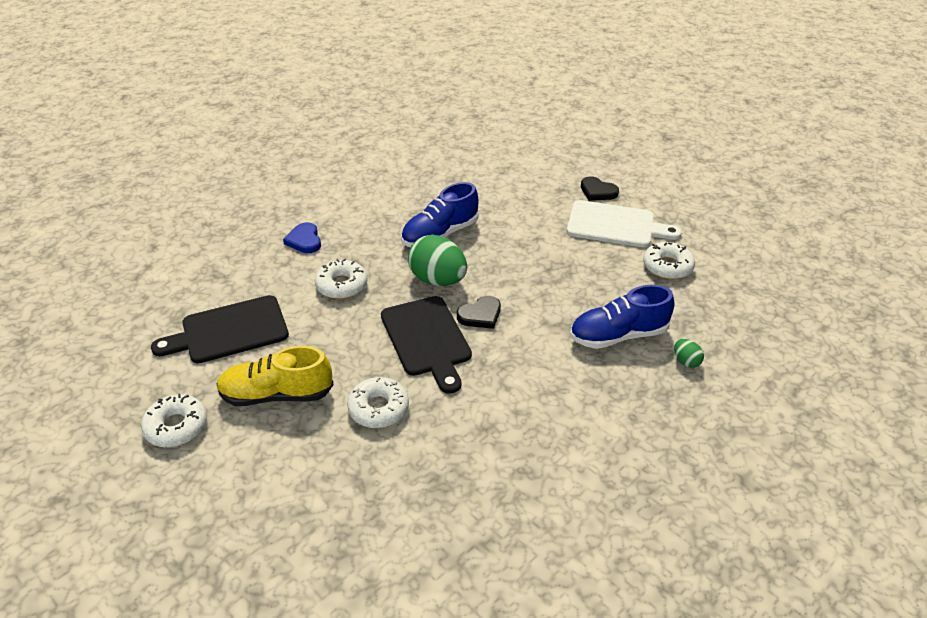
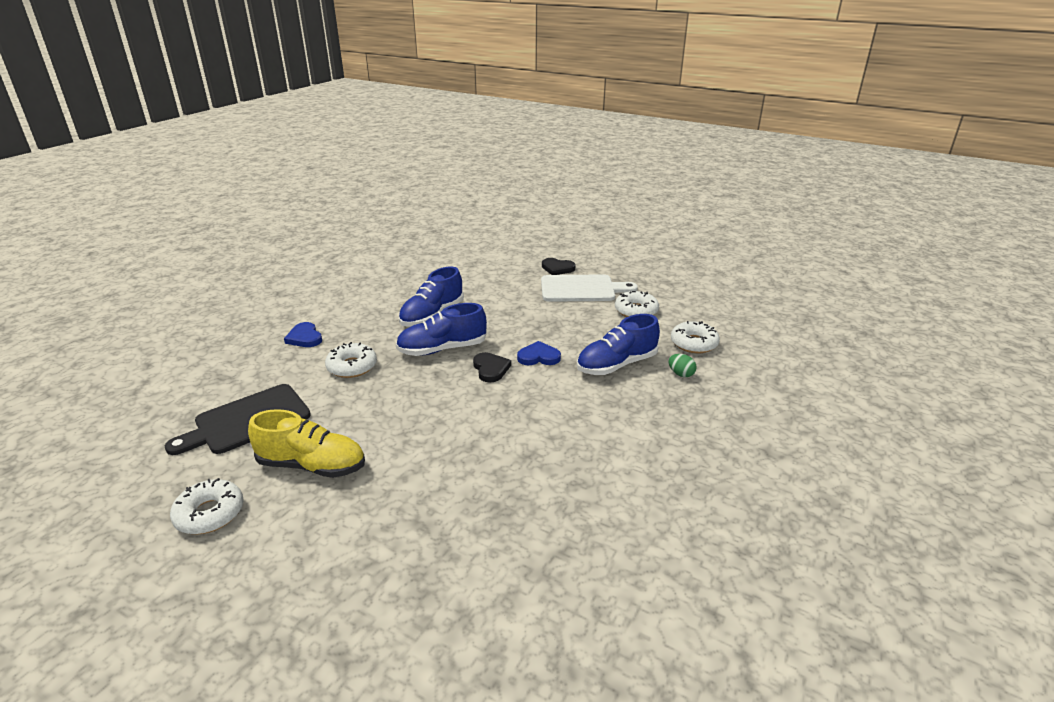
camera: 15 degrees left, 10 degrees down
yellow shoe [217,346,334,406] -> yellow shoe turned 150 degrees counterclockwise [248,409,365,478]
white donut [347,377,409,428] -> white donut moved to [671,321,720,353]
black cutting board [381,296,472,394] -> none
green egg [408,235,467,286] -> blue shoe [396,303,487,356]
black heart [457,296,501,329] -> black heart turned 60 degrees counterclockwise [473,352,511,383]
none -> blue heart [517,341,561,365]

